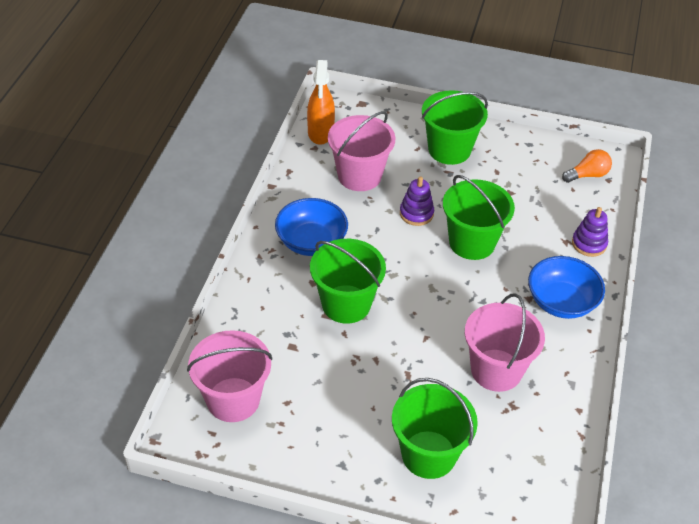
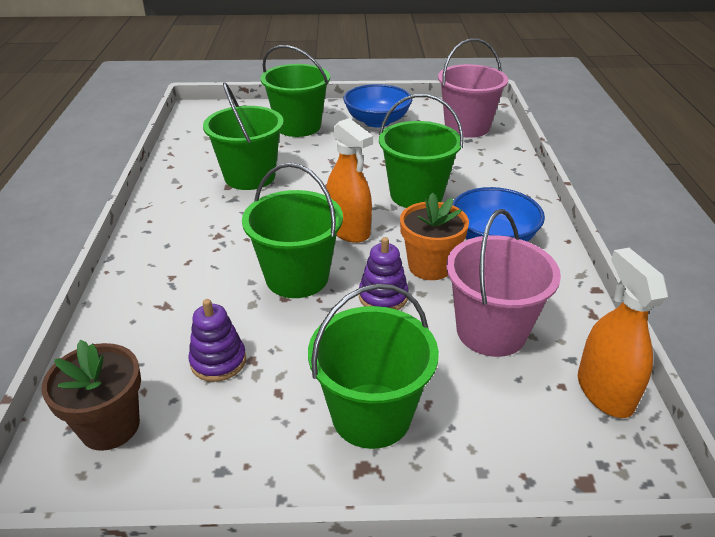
camera: 165 degrees right, 10 degrees down
pink bucket [465,293,545,392] -> green bucket [203,82,284,190]
blue bowl [528,256,605,319] -> blue bowl moved to [343,84,412,127]
orange light bulb [562,149,612,183] -> brown flower pot [41,340,141,451]
purple stacking toy [572,207,608,257] -> purple stacking toy moved to [188,299,246,382]
none -> orange spray bottle [326,118,373,243]
none -> orange flower pot [400,192,469,280]

